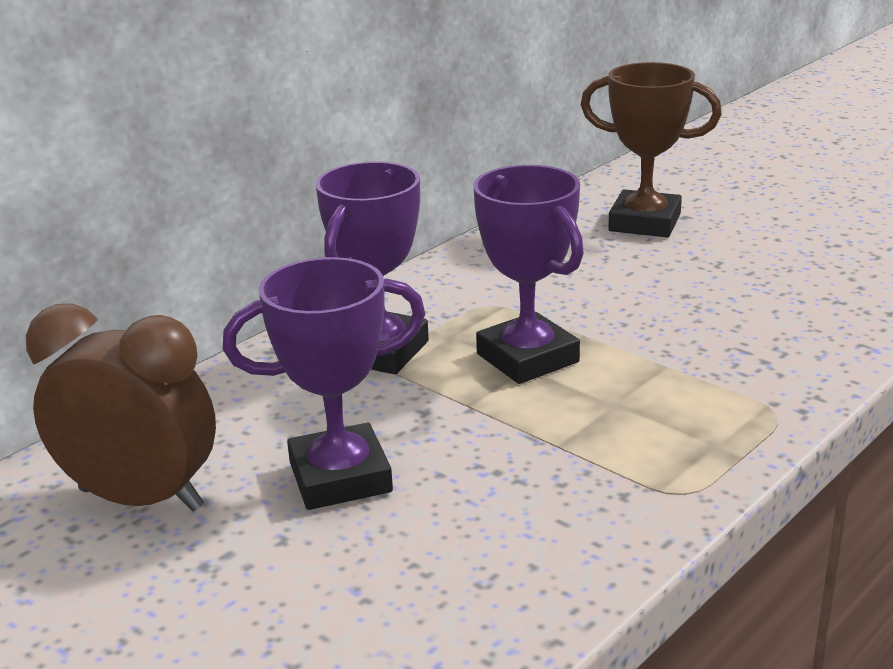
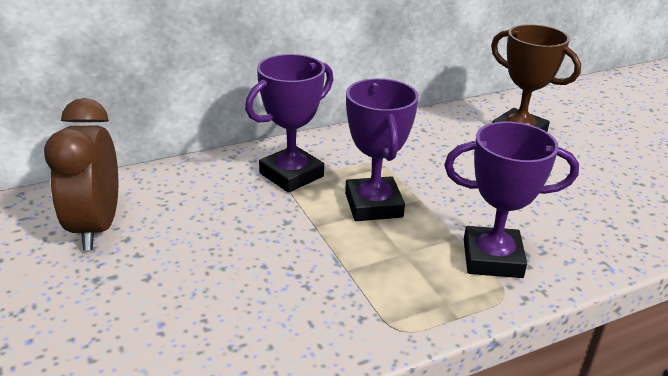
camera: 20 degrees right, 5 degrees up
brown clock [26,303,216,512] -> brown clock turned 135 degrees counterclockwise [44,98,118,250]
purple trophy [223,257,425,510] -> purple trophy moved to [444,121,579,278]

